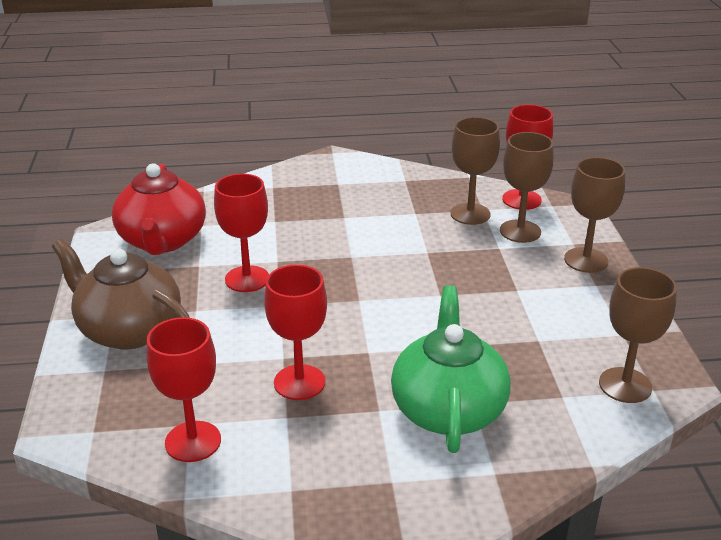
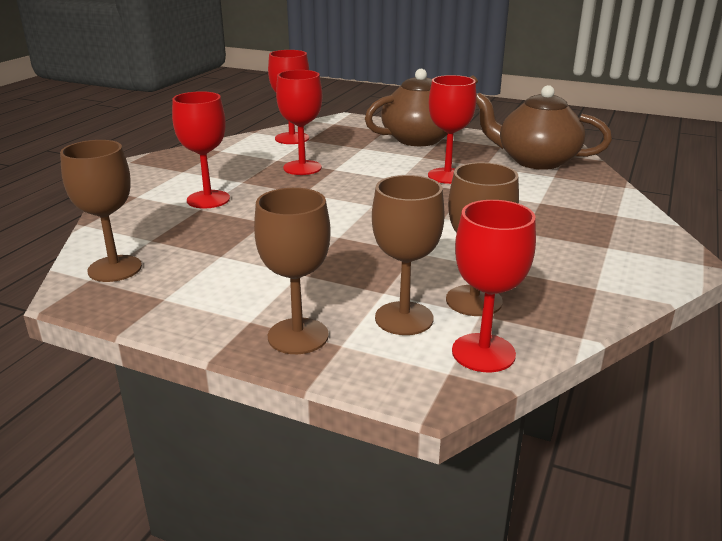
camera: 120 degrees right, 5 degrees down
red teapot [112,164,206,255] -> brown teapot [476,85,612,170]
green teapot [391,285,511,453] -> red goblet [172,91,230,208]

